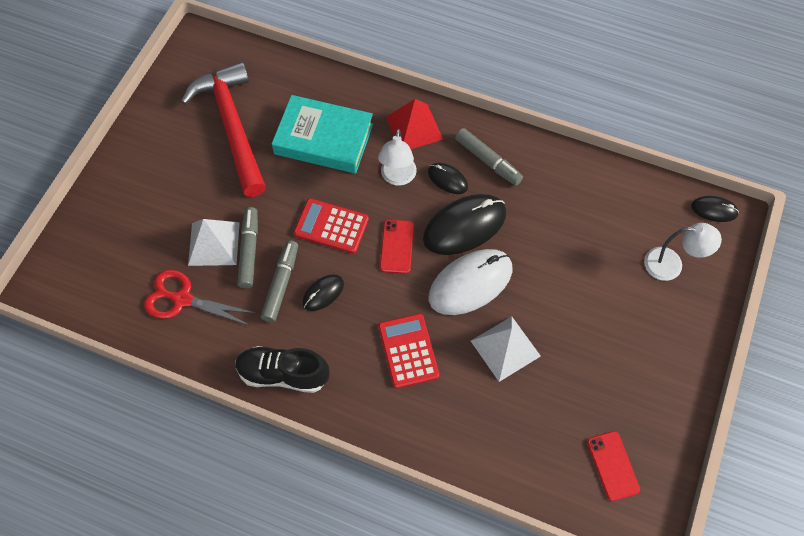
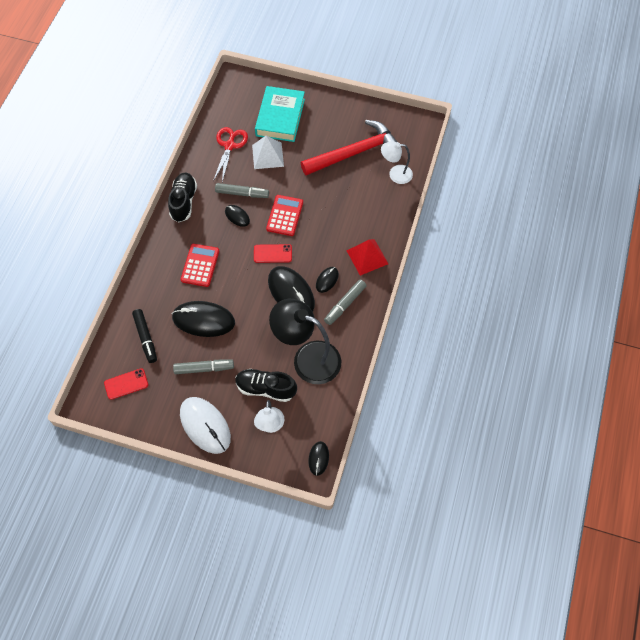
camera: 85 degrees right, 0 degrees up
grey marker [237,207,258,288] -> grey marker moved to [173,360,234,374]
turquoise book [272,95,373,173] -> turquoise book moved to [255,86,305,142]
white lamp [378,129,417,186] -> white lamp moved to [381,141,413,184]
red calculator [378,314,439,389] -> red calculator turned 60 degrees counterclockwise [181,244,219,287]
white mouse [429,249,512,315] -> white mouse moved to [180,397,231,454]
white pyramid [471,316,541,382] -> black mouse [172,301,235,337]
none -> black marker [132,309,157,363]
none -> black shoe [235,369,297,402]
none -> black lamp [269,299,341,384]

